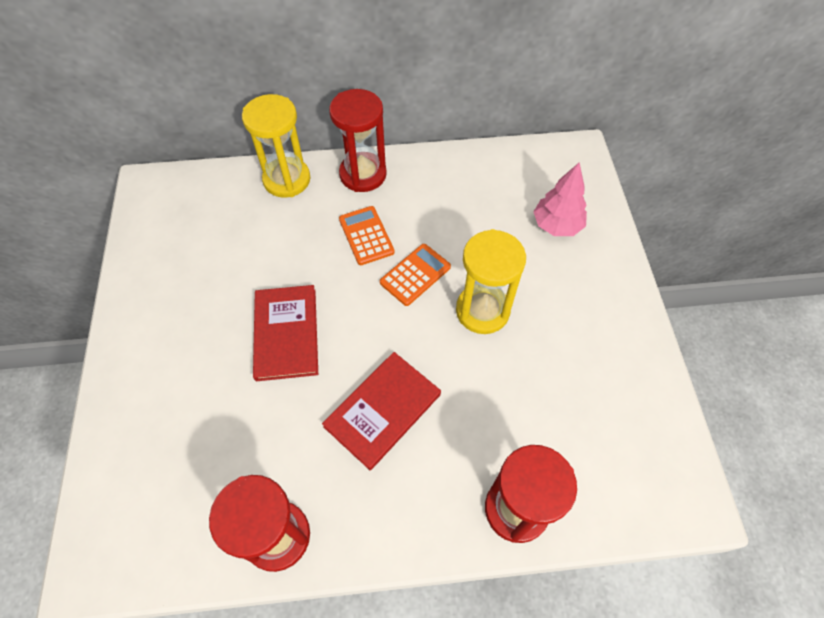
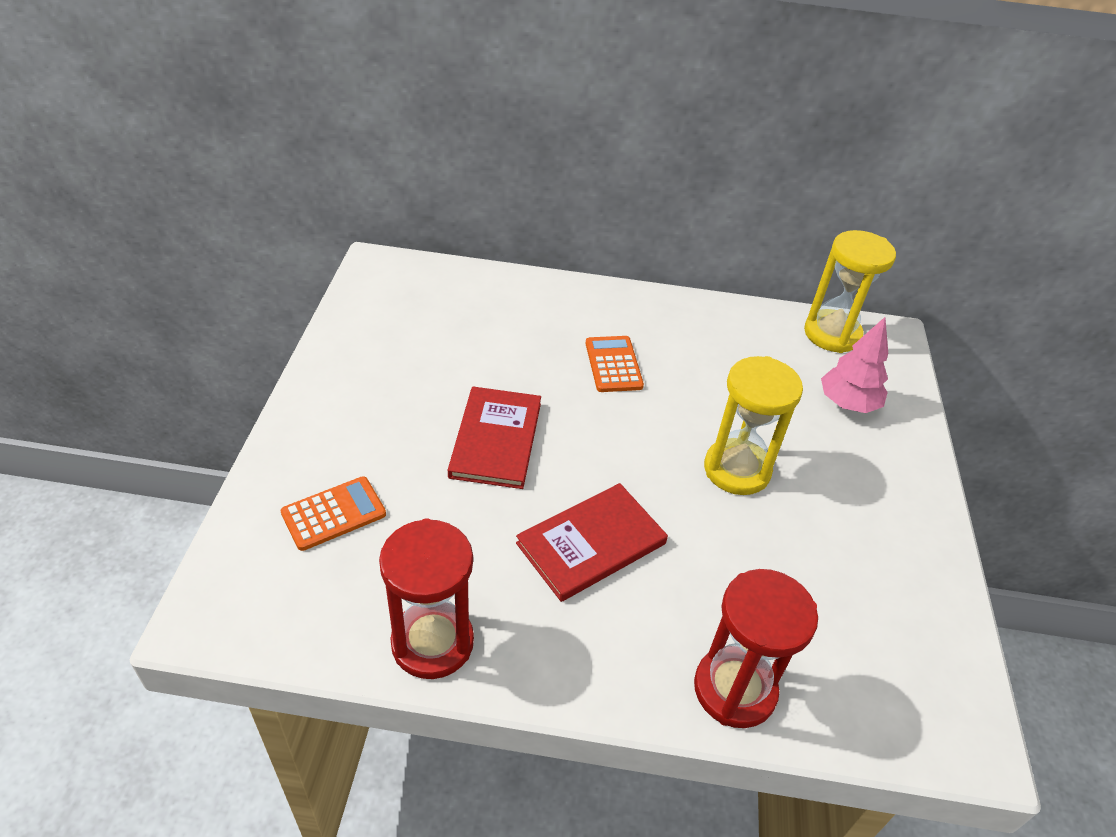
camera: 10 degrees right, 15 degrees down
yellow hourglass [242,94,311,198] -> yellow hourglass moved to [804,230,896,353]
red hourglass [329,89,387,192] -> none
orange calculator [380,244,451,306] -> orange calculator moved to [281,476,386,551]

